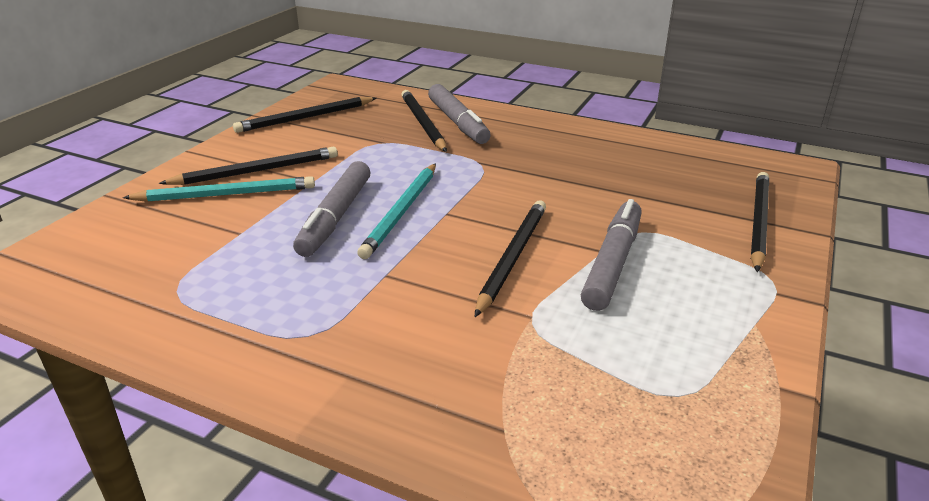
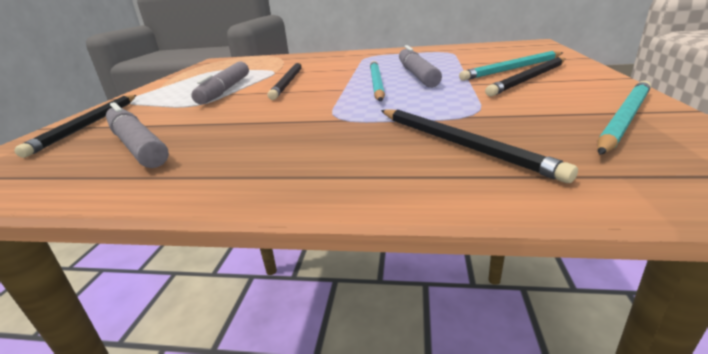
camera: 165 degrees right, 5 degrees down
black pencil [233,97,376,133] -> turquoise pencil [597,81,651,155]
grey marker [428,84,491,144] -> grey marker moved to [106,102,169,168]

